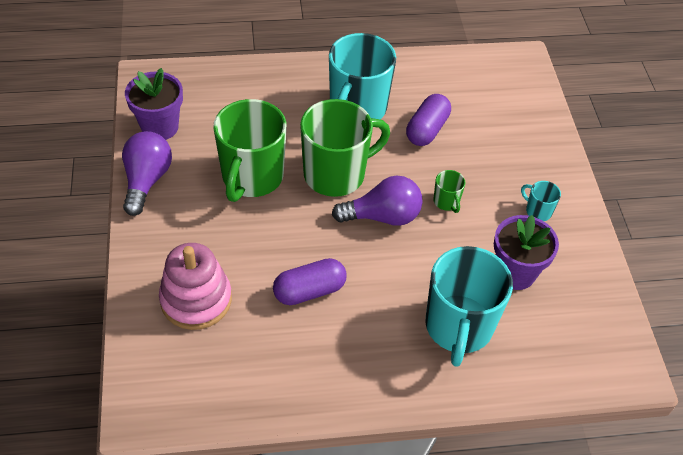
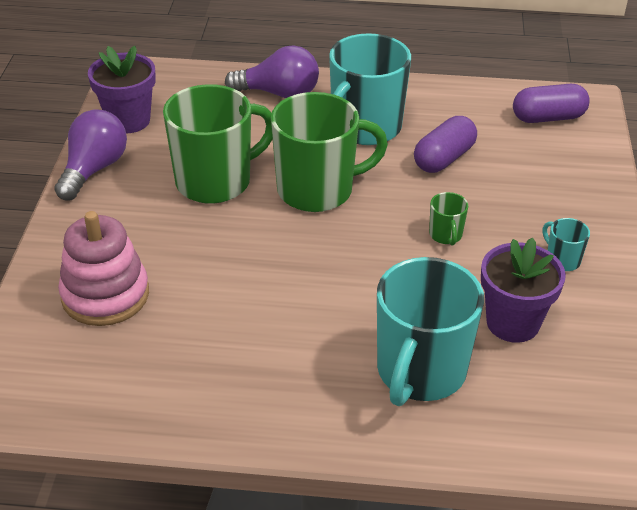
camera: 15 degrees right, 10 degrees down
green mug [213,99,287,202] -> green mug turned 150 degrees counterclockwise [163,84,273,204]
purple capsule [273,258,347,305] -> purple capsule moved to [513,84,590,123]
purple light bulb [332,176,423,226] -> purple light bulb moved to [225,45,319,99]

